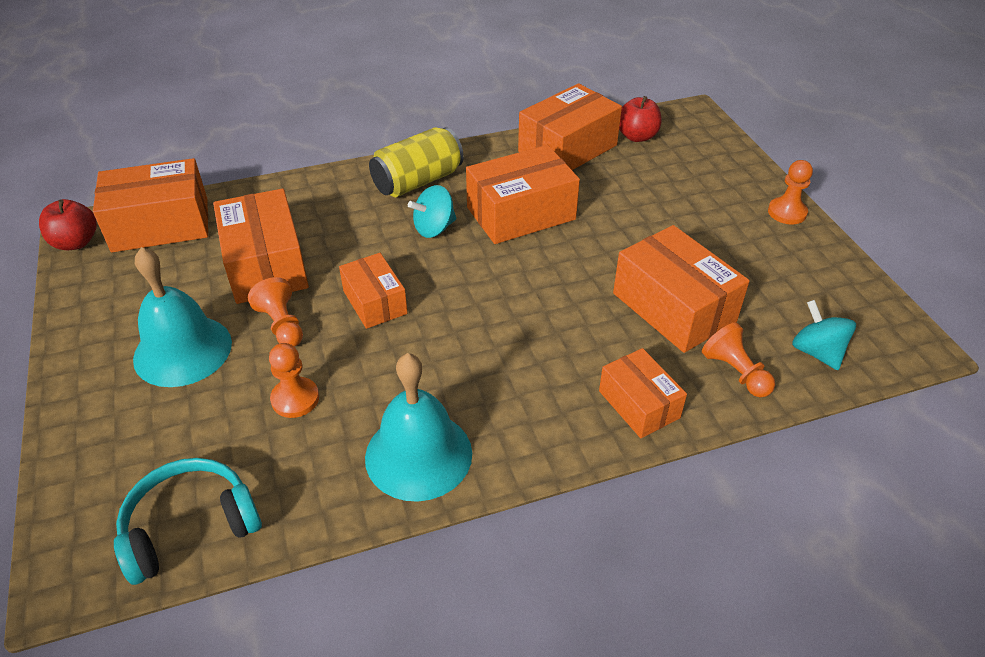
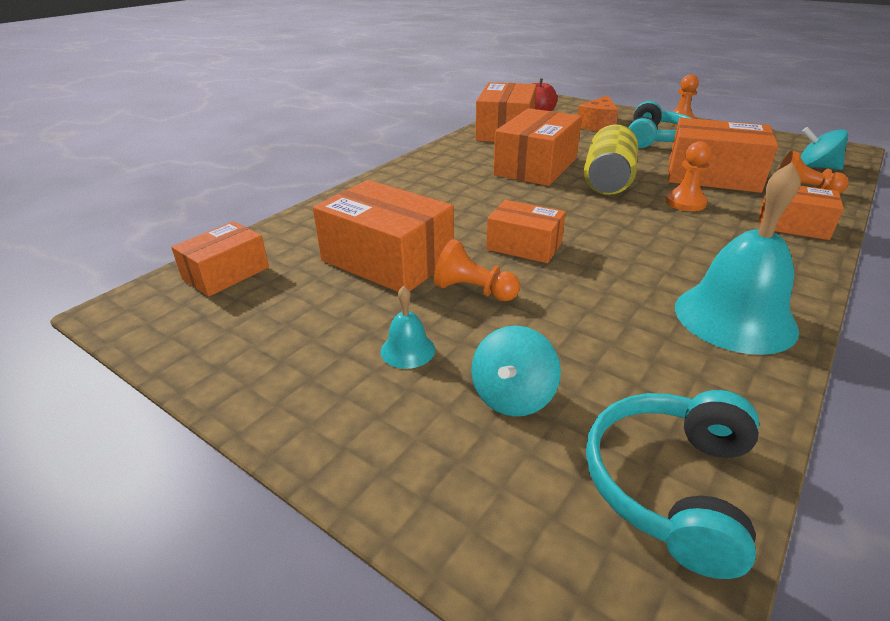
camera: 35 degrees left, 10 degrees down
red apple [39,199,97,250] -> none
orange box [93,158,208,252] -> orange box [171,221,269,296], size x0.61
turquoise bell [133,247,232,387] -> turquoise bell [381,286,435,369], size x0.45
orange pawn [269,343,319,418] -> orange pawn moved to [666,141,712,211]
yellow can [369,127,464,197] -> yellow can moved to [584,124,638,195]
turquoise spinning top [408,185,456,238] -> turquoise spinning top moved to [471,325,561,416]
none -> orange cheese [578,95,619,131]
none -> turquoise headphones [628,101,693,148]

